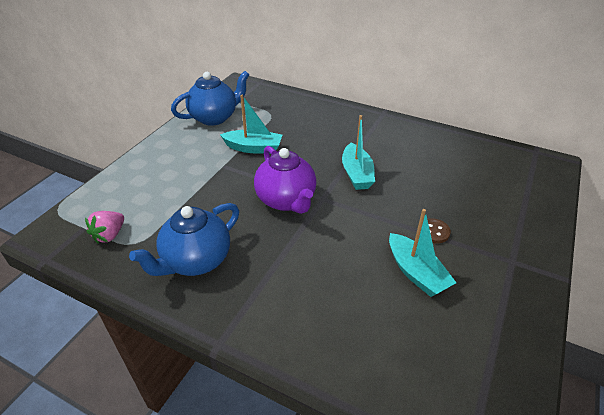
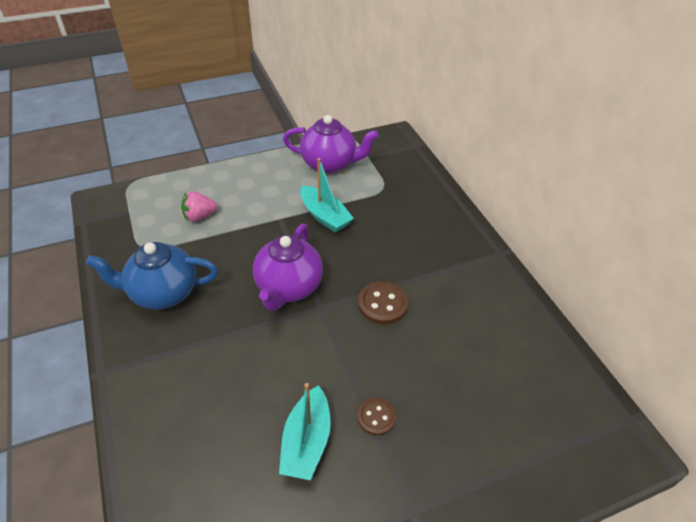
camera: 40 degrees right, 5 degrees up
pink strawberry [85,211,124,243] -> pink strawberry moved to [181,192,218,222]
blue teapot [171,71,249,126] -> purple teapot [283,115,379,173]
turquoise boat [342,115,375,190] -> brown button [358,281,408,325]

